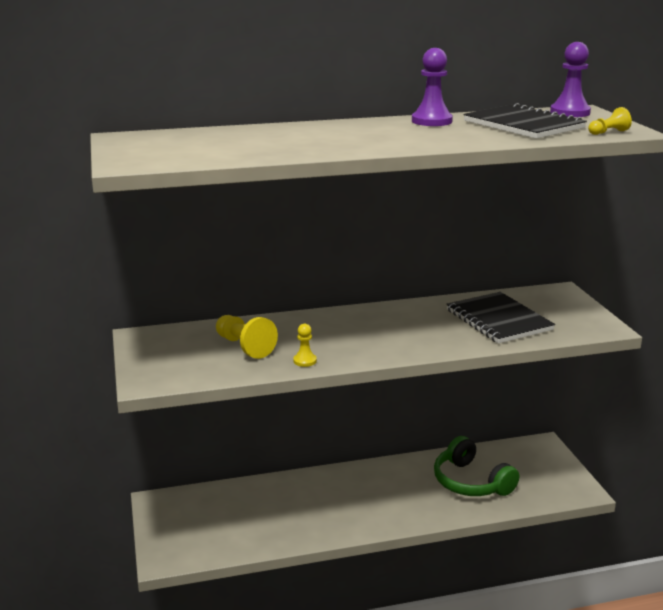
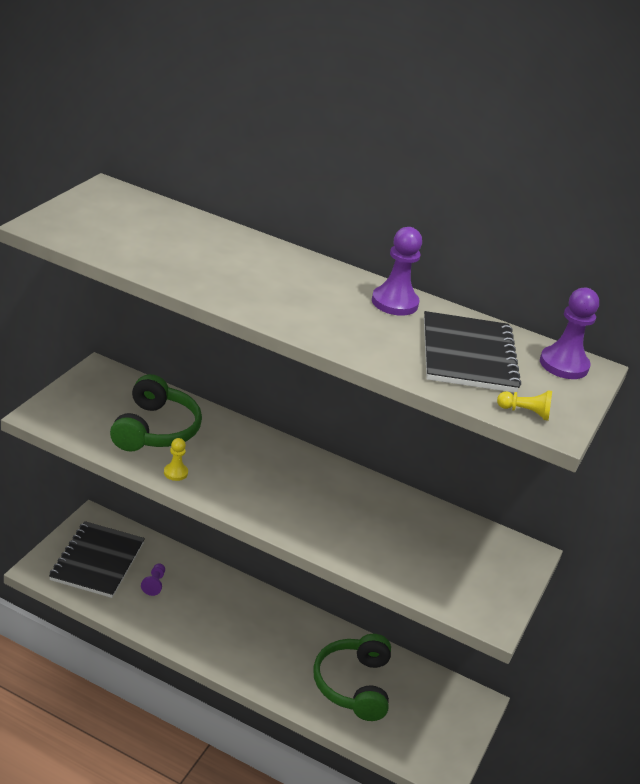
camera: 35 degrees right, 10 degrees up
yellow pawn [216,315,278,359] -> green headphones [110,374,202,452]
black notebook [446,292,555,344] -> black notebook moved to [49,521,145,598]
none -> purple pawn [141,563,165,596]

